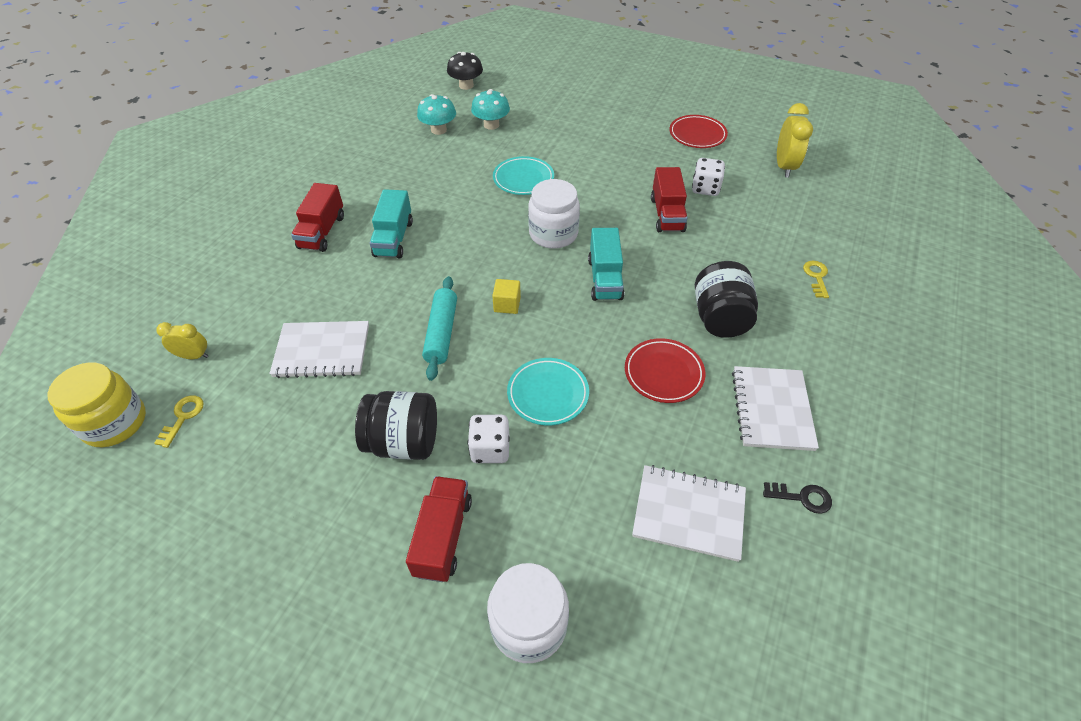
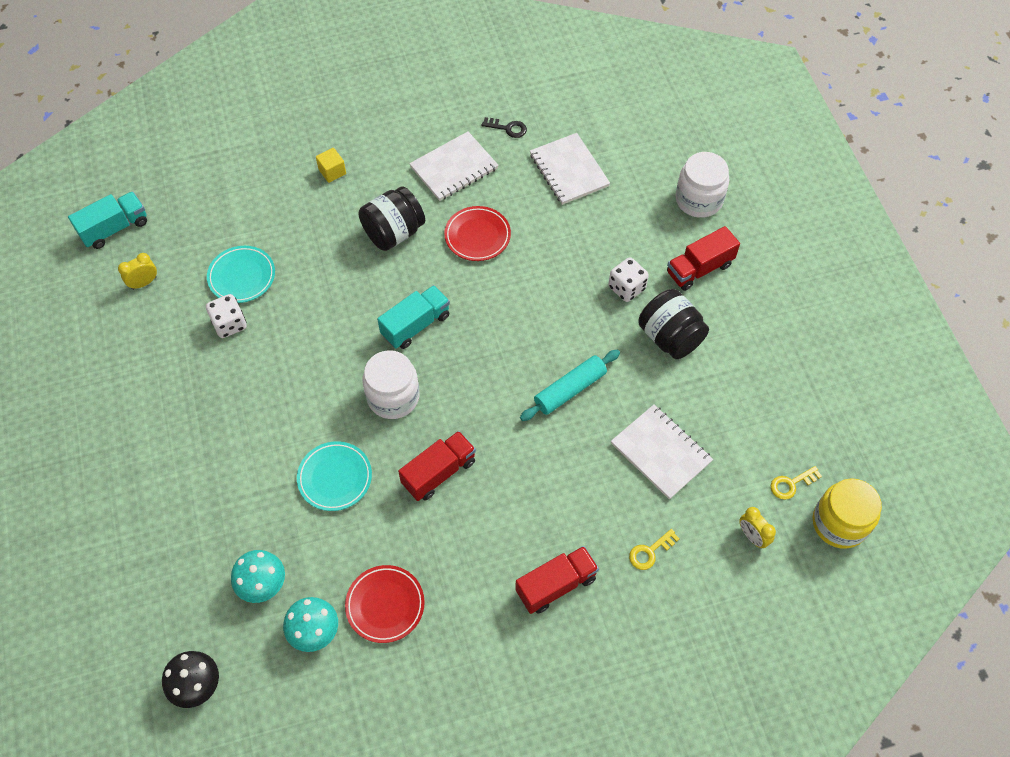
camera: 130 degrees left, 10 degrees up
turquoise truck [370,189,413,258] -> turquoise truck moved to [68,192,147,249]
yellow cube [492,279,521,314] -> yellow cube moved to [316,148,346,183]
turquoise plate [507,358,589,425] -> turquoise plate moved to [207,246,275,303]
red truck [651,167,688,232] -> red truck moved to [398,431,476,501]
red plate [669,115,728,148] -> red plate moved to [345,565,425,643]
black key [763,482,832,514] -> black key turned 135 degrees clockwise [482,117,527,138]
yellow clock [777,103,813,178] -> yellow clock [118,253,157,290], size x0.61
yellow key [803,261,829,298] -> yellow key moved to [629,529,680,570]

